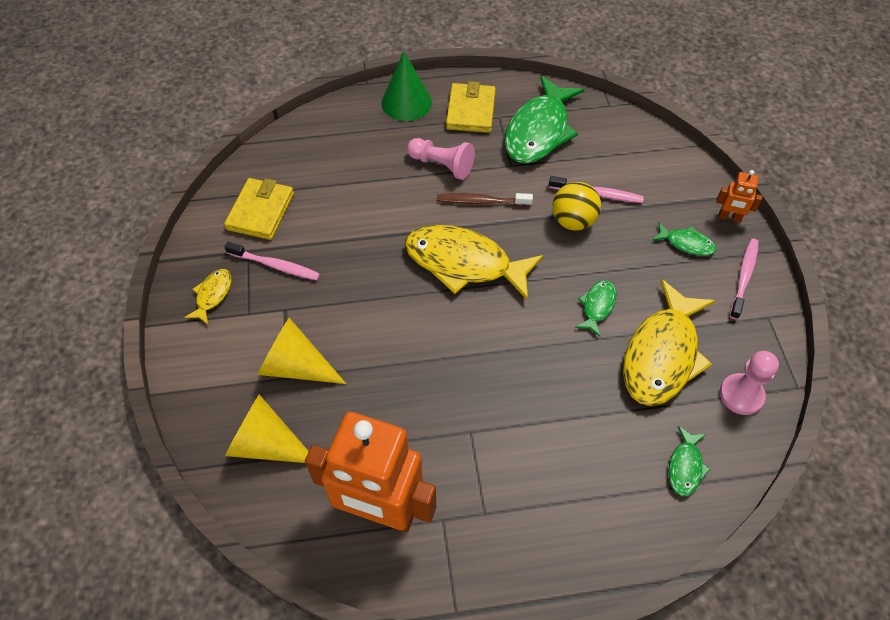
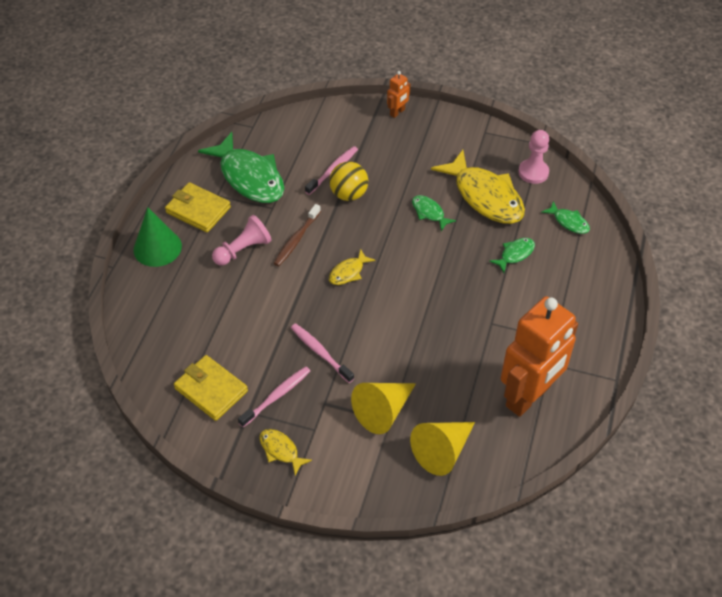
camera: 65 degrees left, 5 degrees down
yellow fish [405,225,544,301] -> yellow fish [329,249,375,285], size x0.46
green fish [652,222,716,256] -> green fish moved to [489,238,535,273]
pink toothbrush [730,238,759,320] -> pink toothbrush moved to [291,323,354,383]

